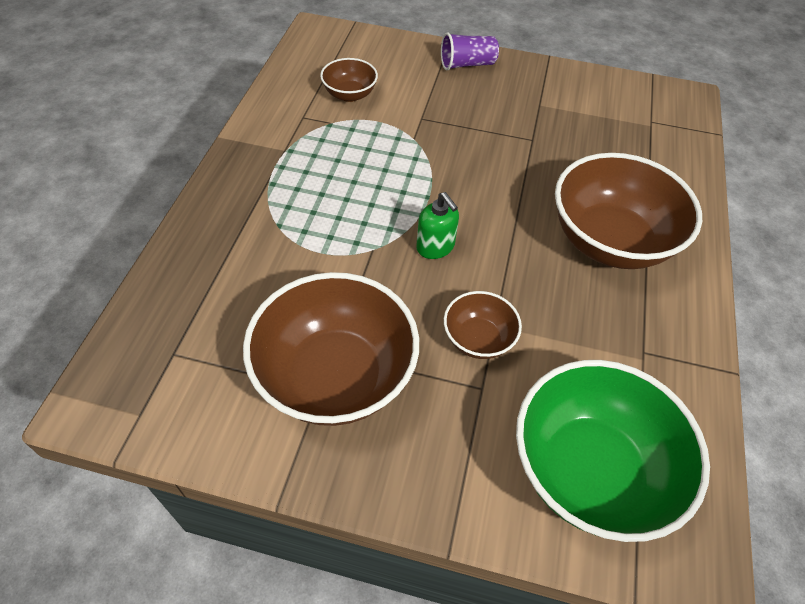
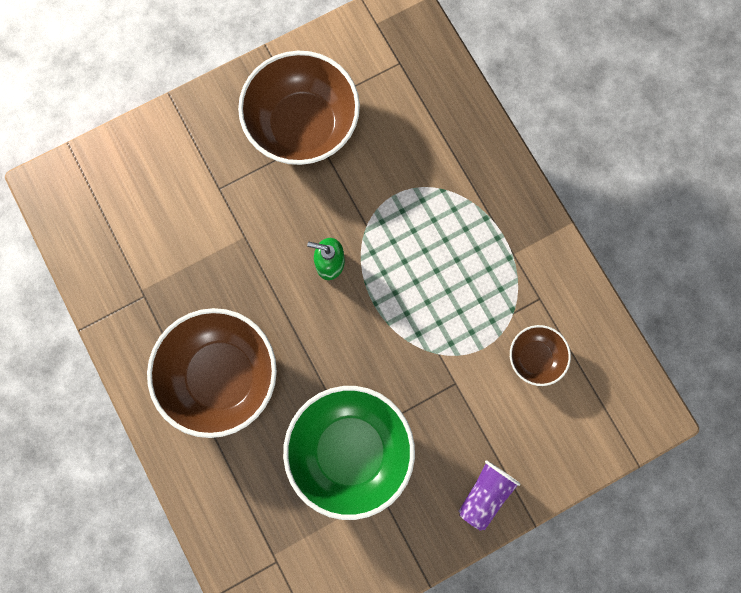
camera: 140 degrees right, 25 degrees up
brown bowl [444,291,522,359] -> none
green bowl [516,360,710,542] -> green bowl moved to [283,386,415,520]

